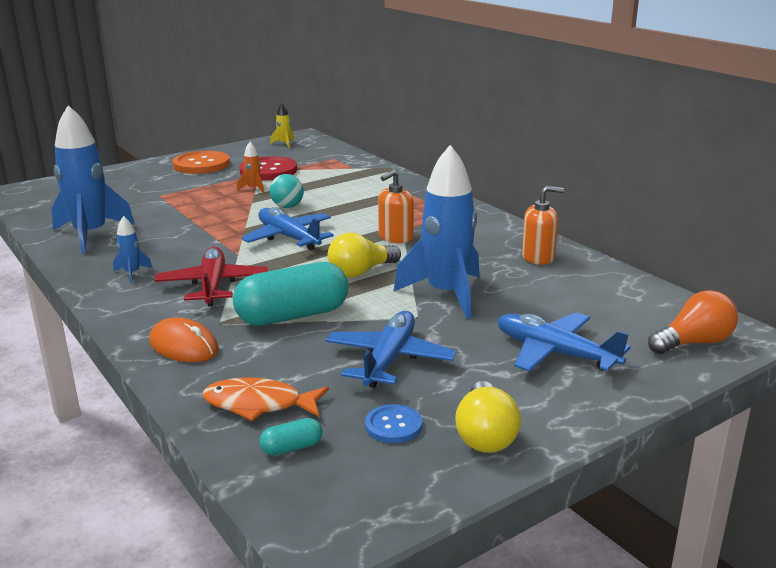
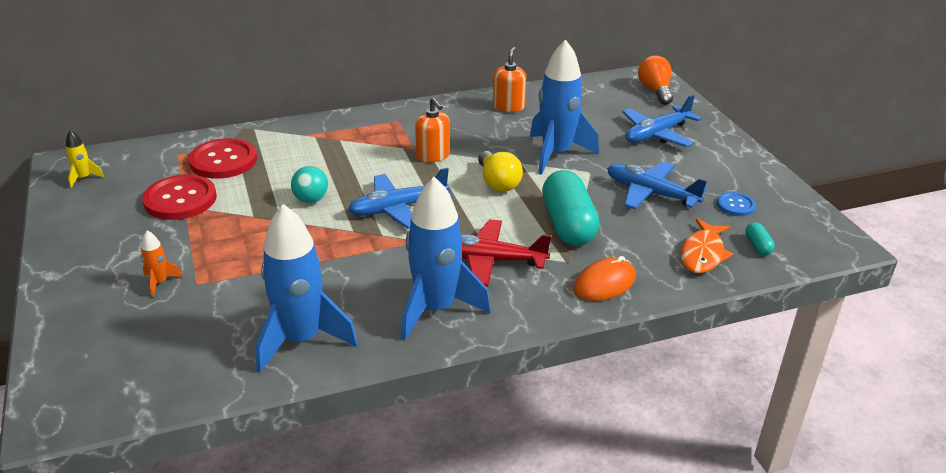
camera: 75 degrees left, 10 degrees up
blue rocket [113,216,153,283] -> blue rocket [401,177,490,341], size x2.34
orange button [173,151,230,174] -> none
orange rocket [237,142,264,193] -> orange rocket moved to [141,230,183,297]
yellow light bulb [455,381,521,453] -> none
none -> red button [189,138,257,179]

